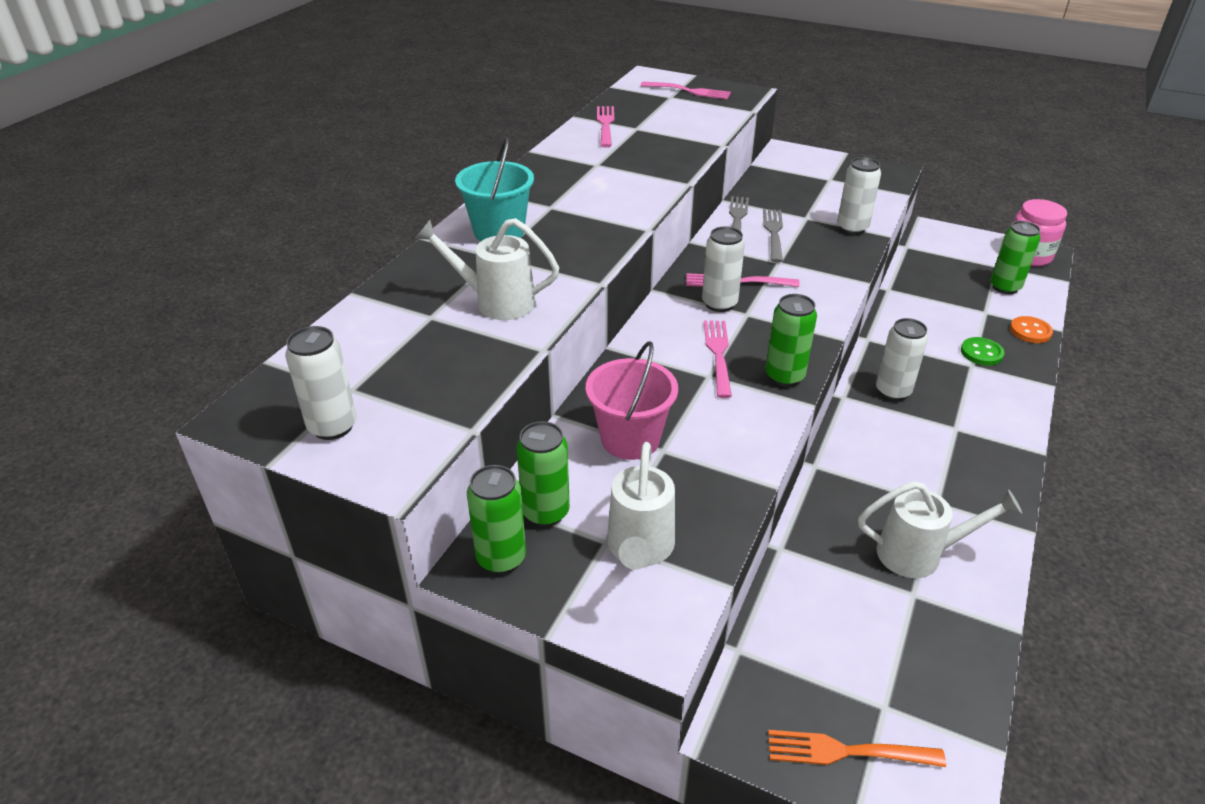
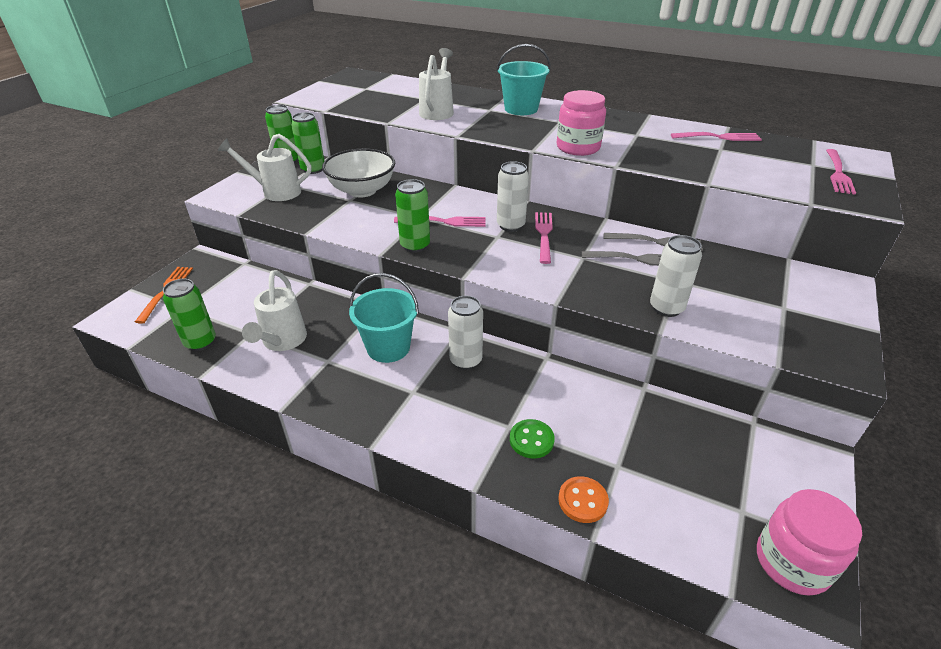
camera: 90 degrees right, 0 degrees up
white can [285,326,357,440] -> none
pink bucket [586,341,678,460] -> white bowl [322,148,395,197]
green can [990,221,1040,294] -> green can moved to [163,279,216,351]
none -> turquoise bucket [349,273,419,363]
none -> pink jar [557,90,606,156]

